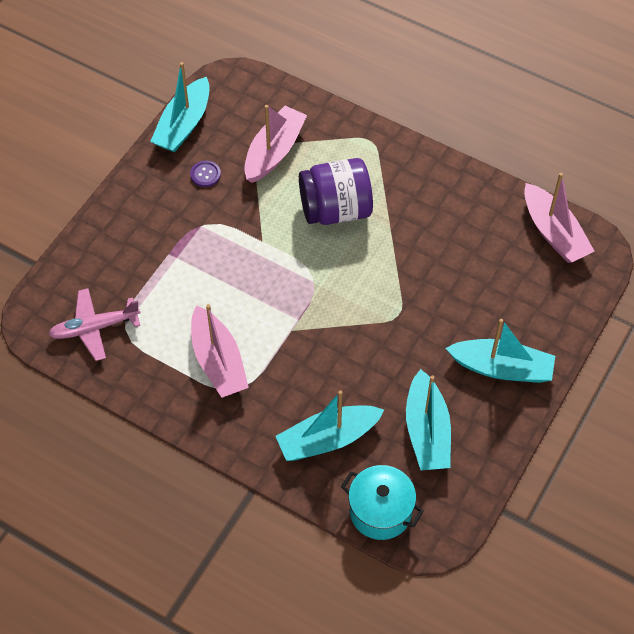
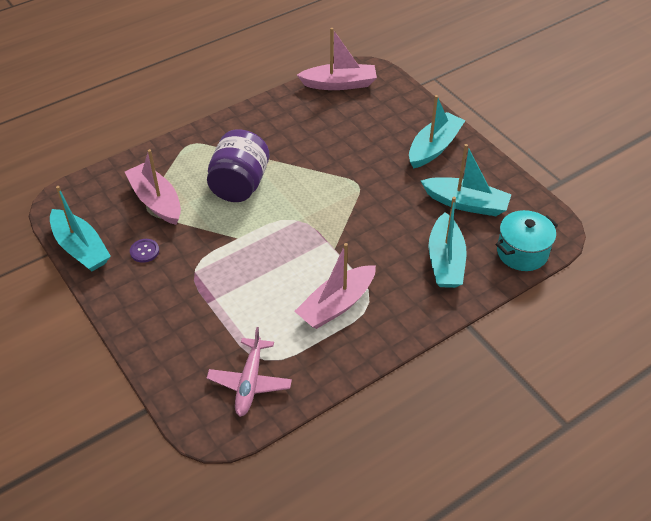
camera: 65 degrees left, 10 degrees down
pink boat [191,304,249,398] -> pink boat turned 135 degrees clockwise [294,243,376,329]

